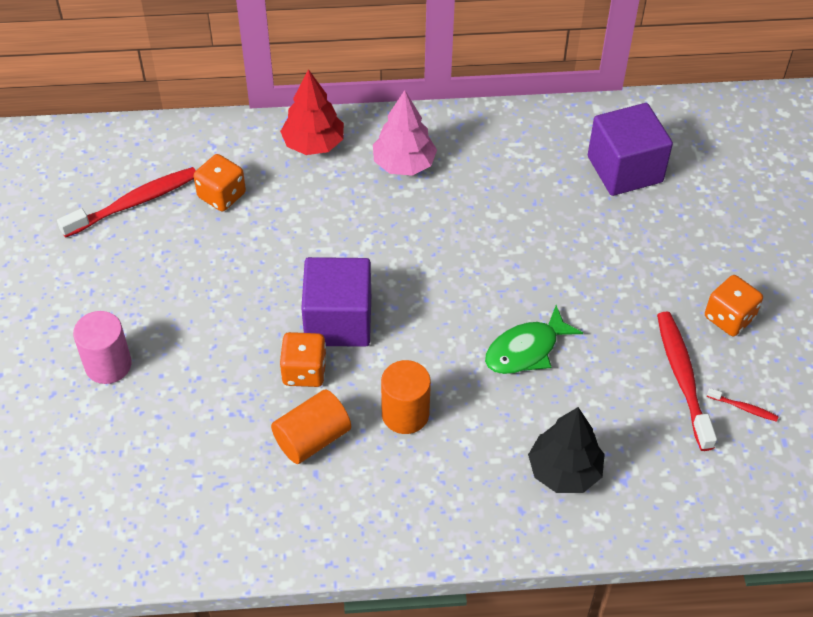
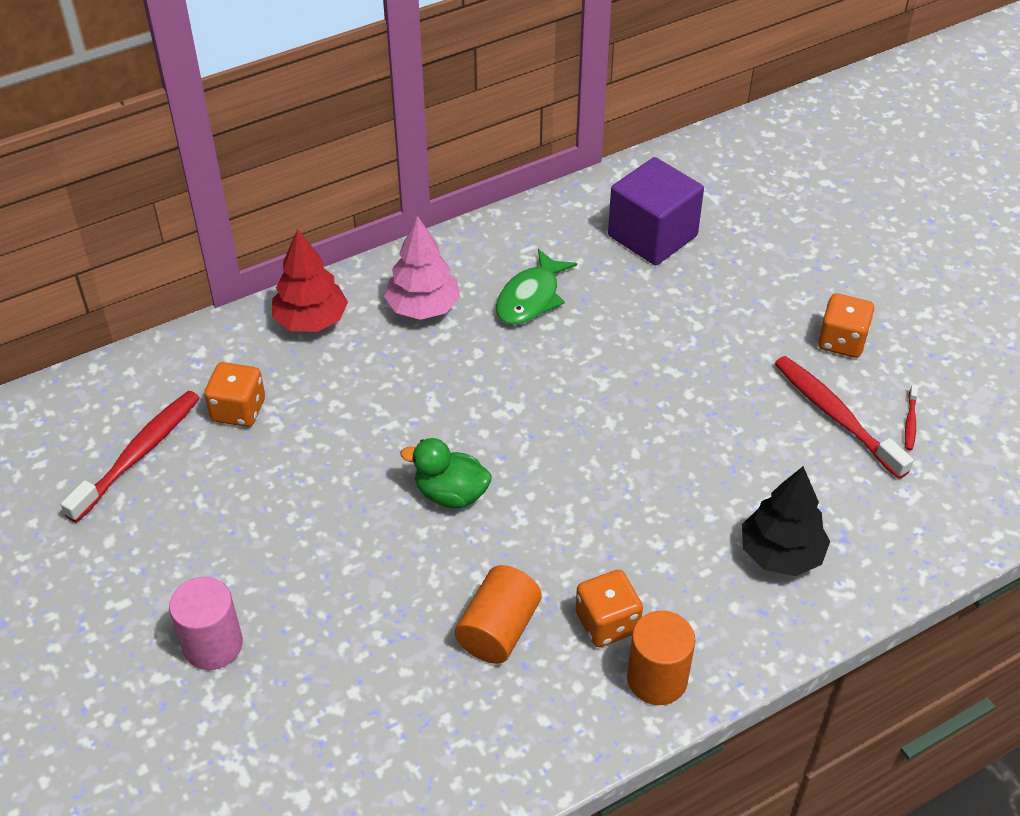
camera: 25 degrees left, 5 degrees down
orange dice [280,332,327,387] -> orange dice moved to [576,570,643,647]
purple cube [301,257,371,347] -> green duck [401,438,492,508]
orange cylinder [381,360,431,434] -> orange cylinder moved to [627,611,695,705]
green fish [485,305,583,374] -> green fish moved to [496,249,577,325]
red toothbrush [707,388,779,422] -> red toothbrush turned 105 degrees clockwise [905,385,918,450]

